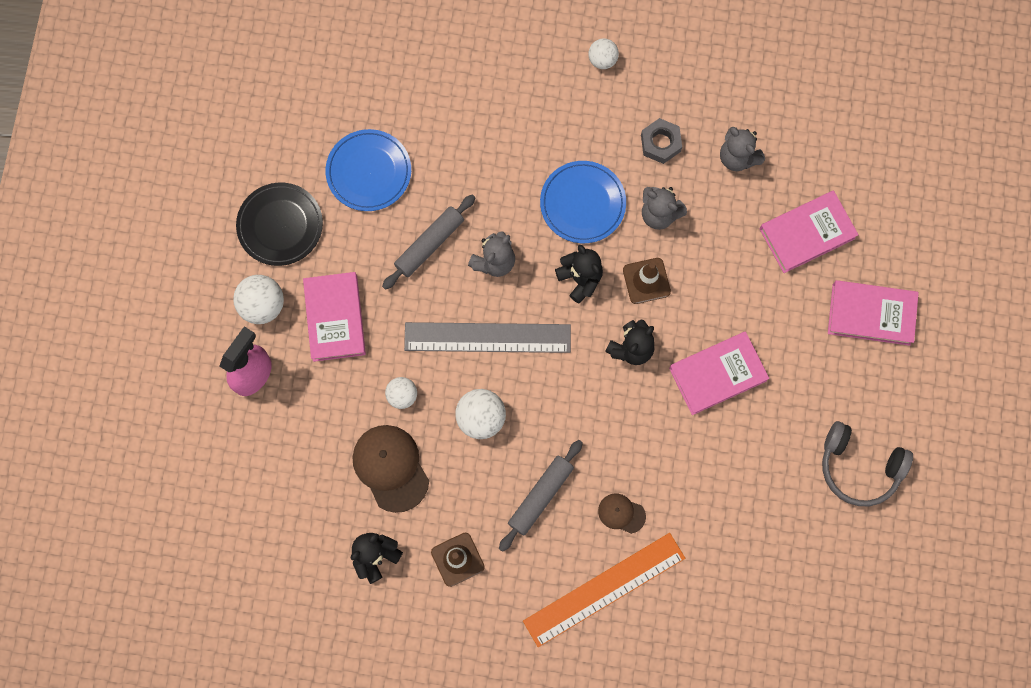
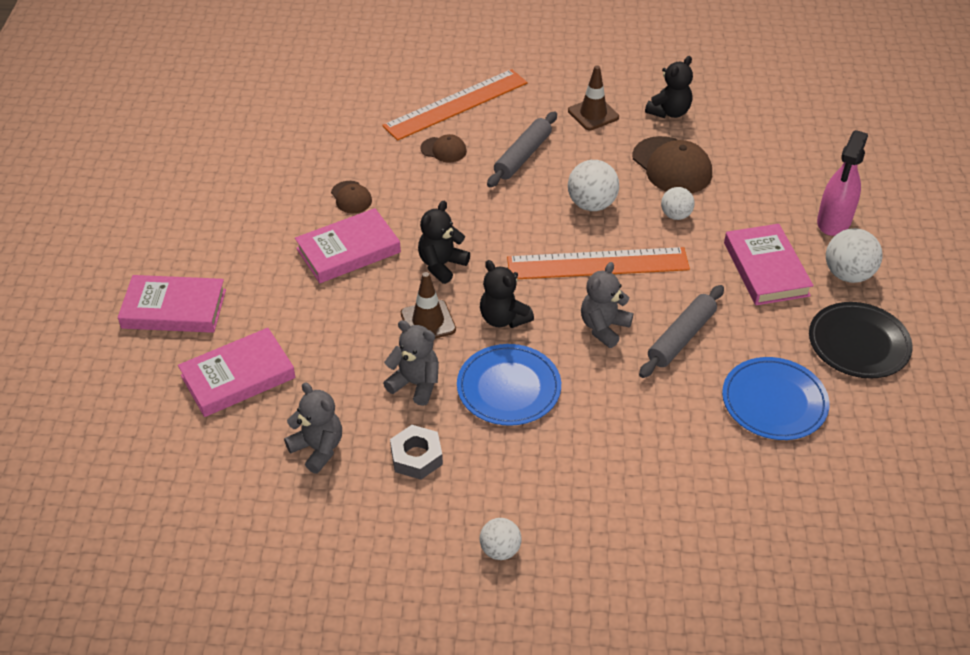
camera: 175 degrees right, 30 degrees down
grey ruler [404,322,571,353] -> orange ruler [507,247,690,279]
grey headphones [822,421,913,506] -> none
none -> brown cap [331,181,372,214]

